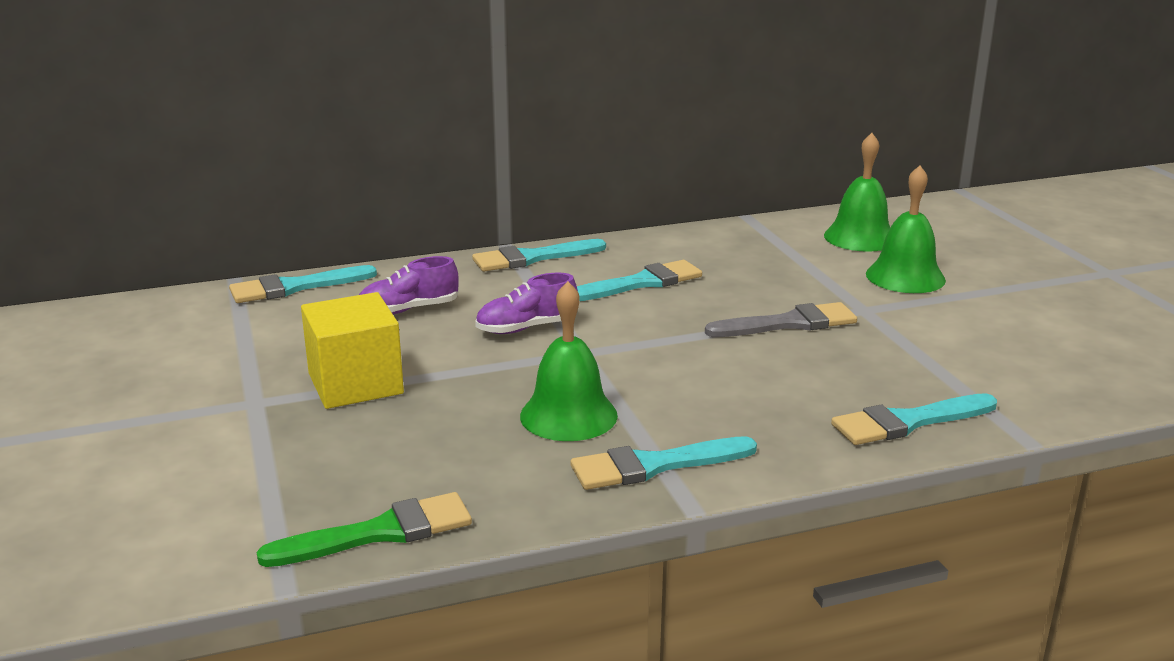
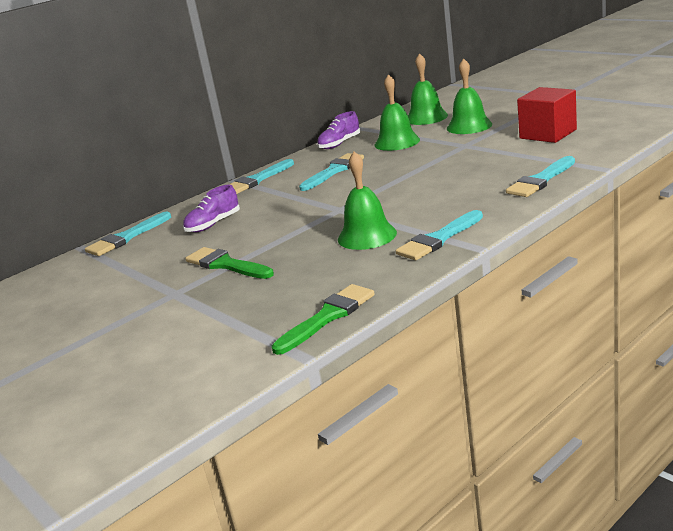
camera: 20 degrees left, 0 degrees up
yellow cube [301,292,404,409] -> green brush [185,247,274,279]
purple shoe [475,272,578,334] -> purple shoe moved to [317,111,360,149]
grey brush [705,302,857,337] -> none
none -> green bell [375,74,420,151]
none -> red cube [517,87,577,143]

